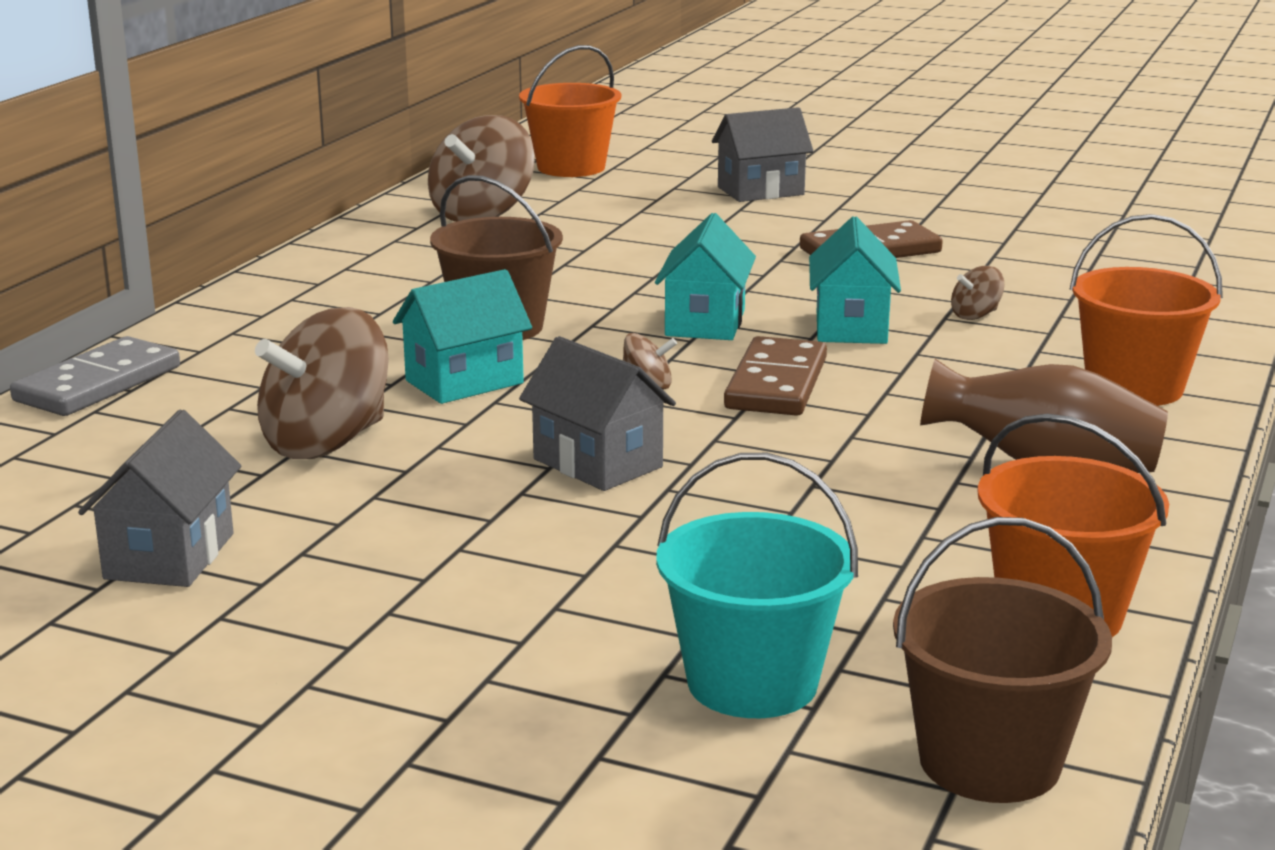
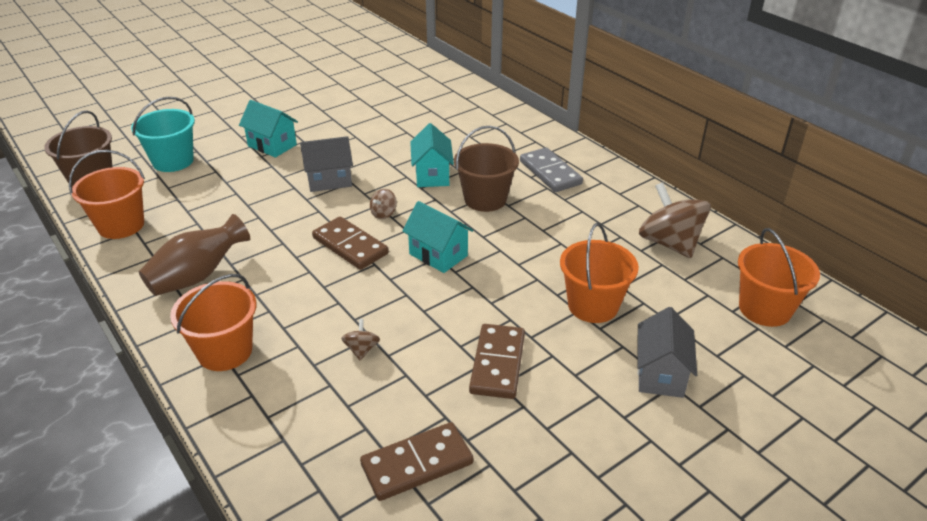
camera: 120 degrees right, 15 degrees up
grey domino [10,336,180,416] -> grey domino moved to [520,147,583,192]
grey house [78,410,241,587] -> none
brown spinning top [255,307,389,459] -> none
turquoise house [809,216,901,344] -> turquoise house moved to [239,100,298,158]
none -> brown domino [360,422,473,501]
none -> orange bucket [560,223,639,323]

